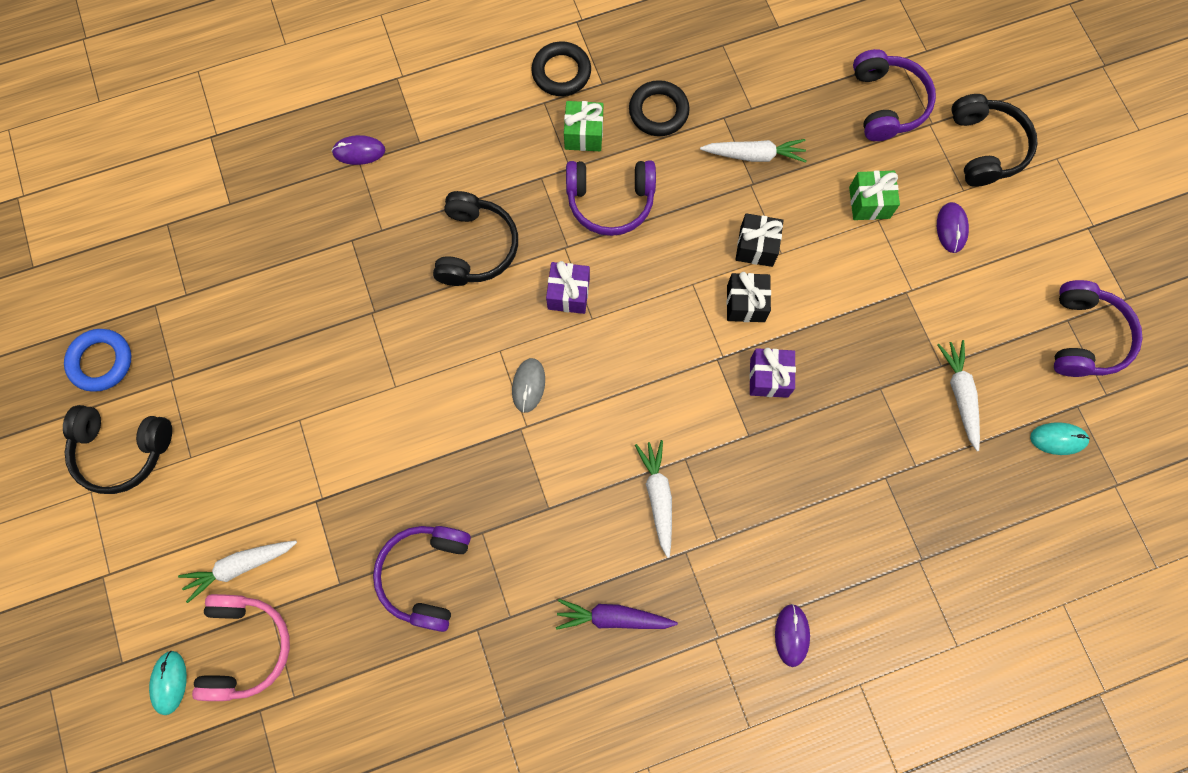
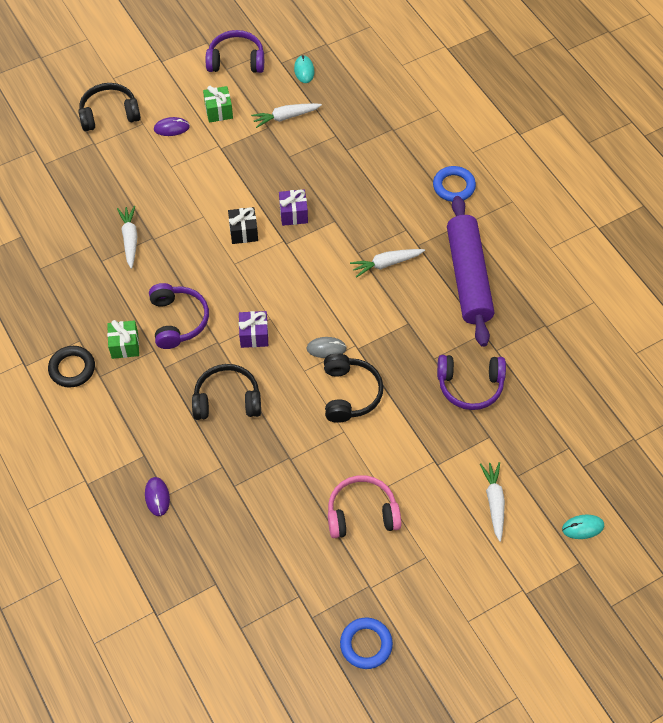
camera: 100 degrees left, 15 degrees down
black headphones [63,405,172,494] -> black headphones moved to [324,353,384,423]
white carrot [178,541,297,603] -> white carrot turned 150 degrees counterclockwise [480,462,505,542]
pink headphones [192,594,290,701] -> pink headphones moved to [328,475,401,538]
purple carrot [556,599,678,630] -> purple rolling pin [447,196,494,347]
black ring [629,80,690,136] -> none
black gift [736,213,784,267] -> none
purple mouse [775,604,810,667] -> blue ring [433,166,476,202]
green gift [849,170,900,220] -> green gift moved to [203,86,233,123]
purple headphones [853,49,936,141] -> none

